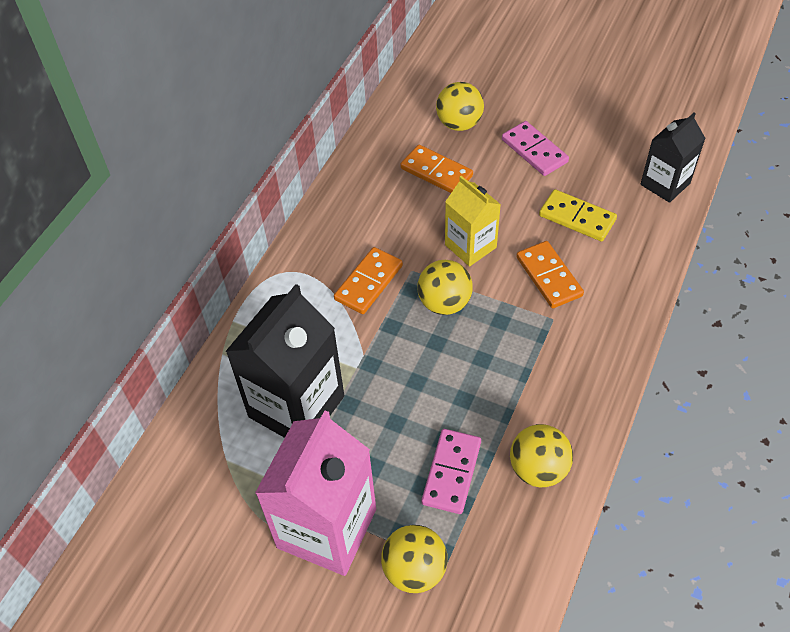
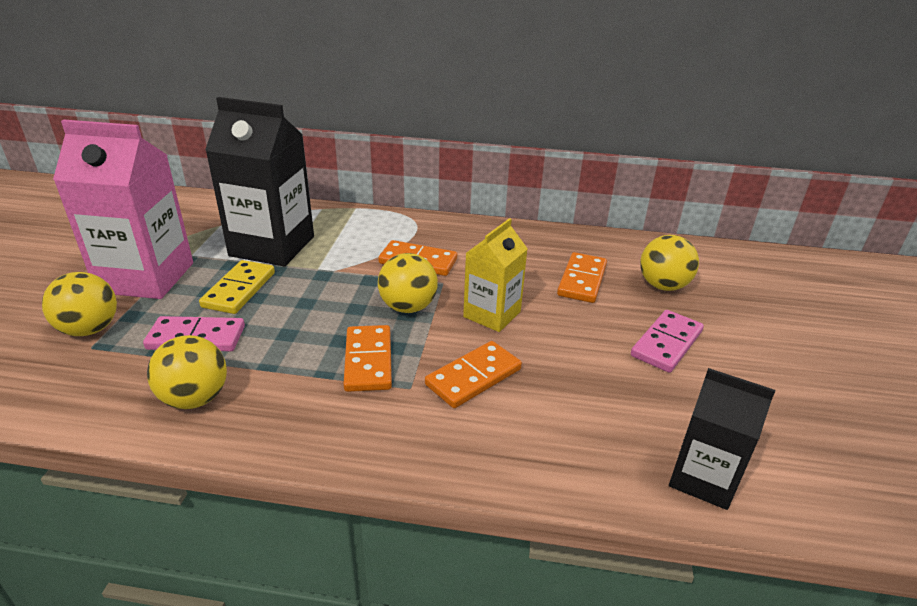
camera: 70 degrees right, 20 degrees down
yellow domino [539,189,617,242] -> yellow domino moved to [199,260,275,314]
none -> orange domino [343,325,392,392]

